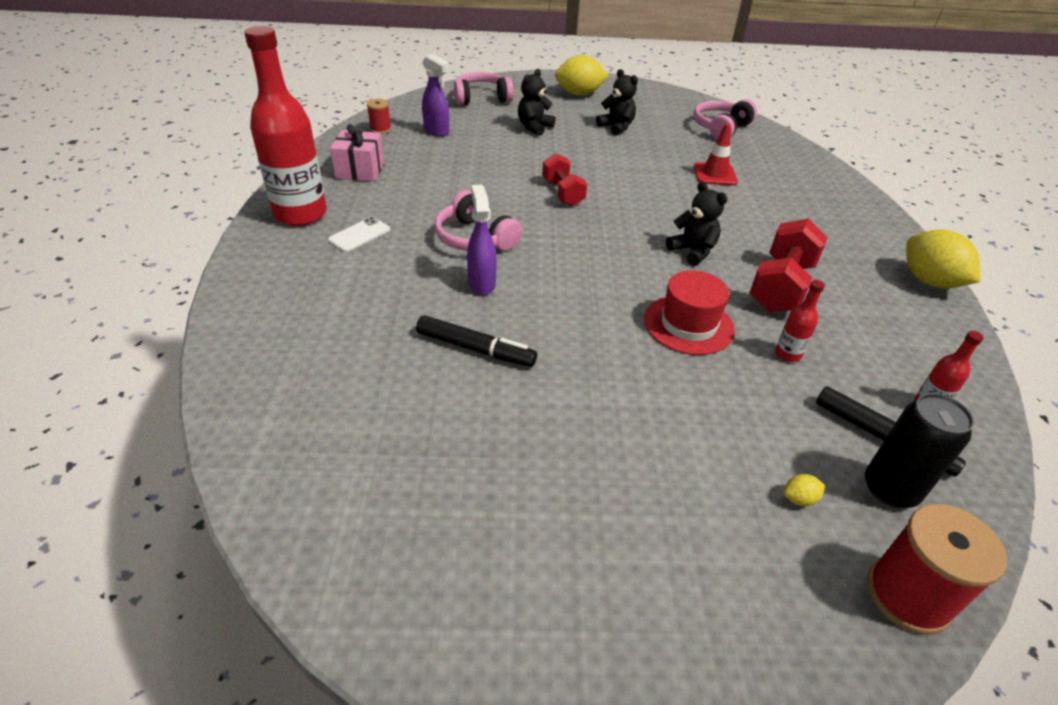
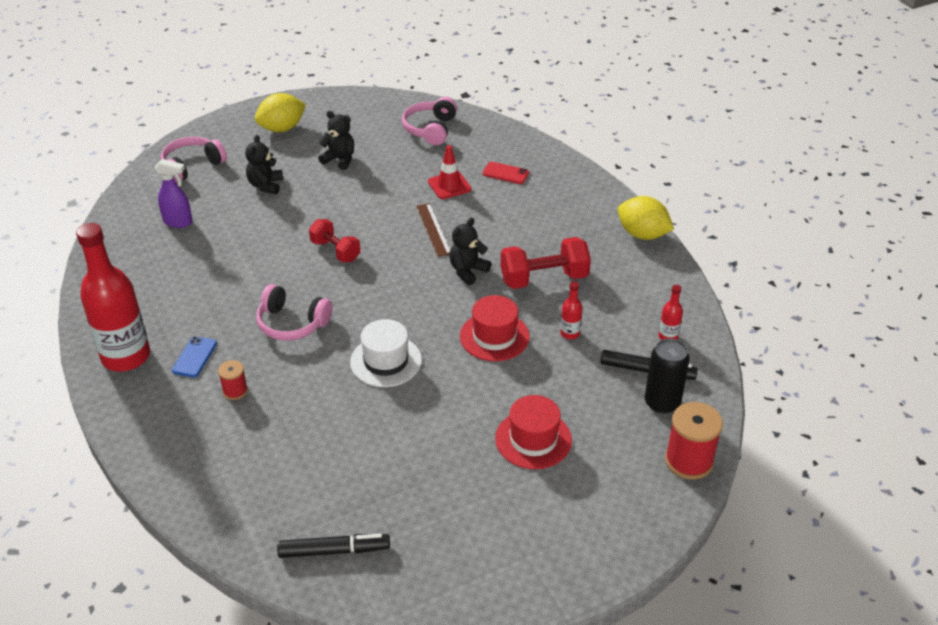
camera: 25 degrees left, 0 degrees up
white phone [328,217,390,252] -> blue phone [172,336,217,378]
pink gift [330,124,384,182] -> none
red spool [367,99,391,134] -> red spool moved to [218,360,248,400]
black marker [416,315,537,367] -> black marker moved to [277,534,390,558]
purple spray bottle [467,185,497,295] -> none
black teddy bear [666,181,727,266] -> black teddy bear turned 75 degrees counterclockwise [449,218,491,285]
red dumbbell [749,219,828,313] -> red dumbbell turned 75 degrees clockwise [501,237,591,289]
yellow lemon [784,474,825,506] -> none
none -> white hat [350,319,422,387]
none -> brown ruler [416,203,450,257]
none -> red phone [482,162,529,184]
none -> red hat [495,395,572,469]

